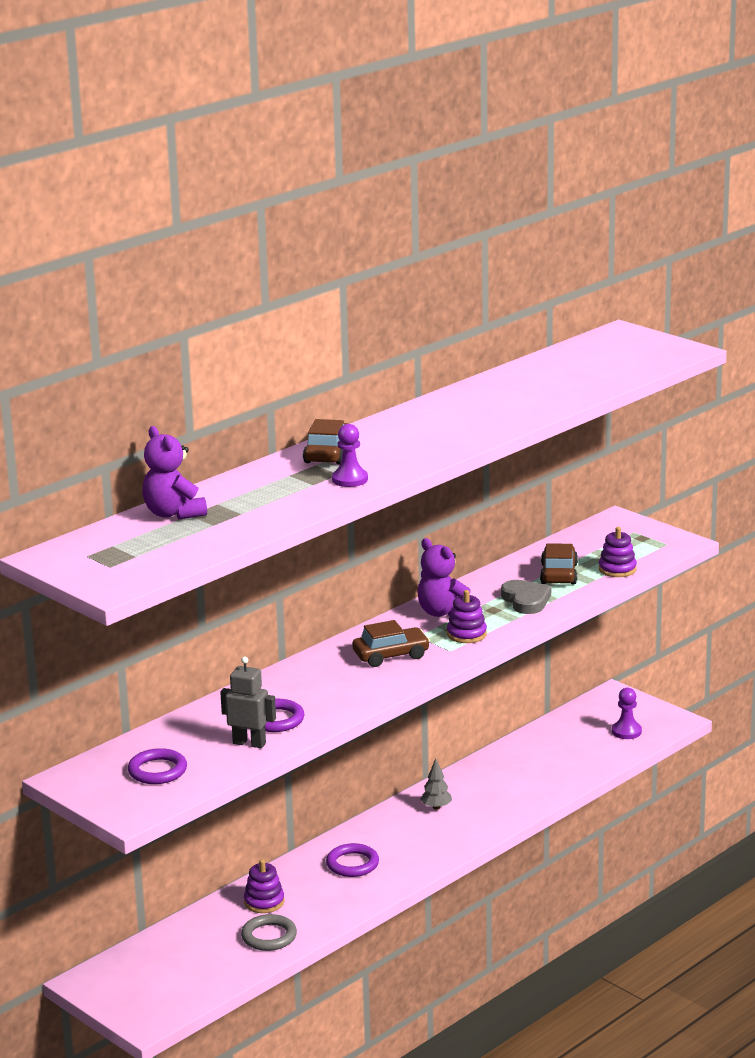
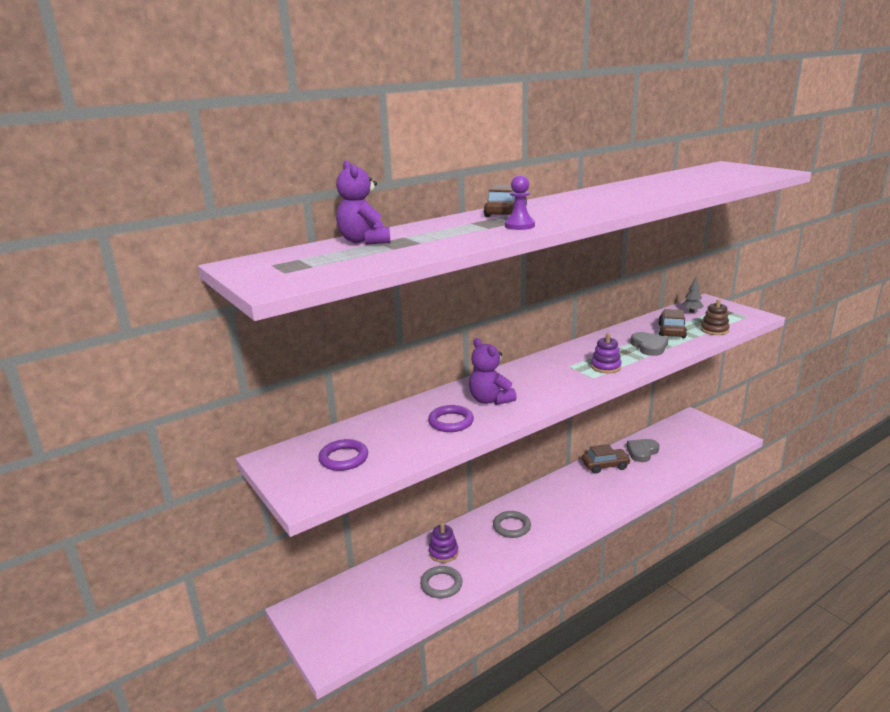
camera: 10 degrees right, 0 degrees up
grey robot [220,657,276,748] -> none
purple ring [326,843,379,877] -> grey ring [493,511,531,538]
brown car [352,620,430,667] -> brown car moved to [582,444,631,474]
purple teddy bear [418,538,471,617] -> purple teddy bear moved to [469,338,517,405]
grey tree [420,758,452,810] -> grey tree moved to [682,277,704,313]
purple stacking toy [599,527,637,577] -> brown stacking toy [701,299,730,335]
purple pawn [612,688,642,739] -> none
none -> grey heart [627,439,659,462]

